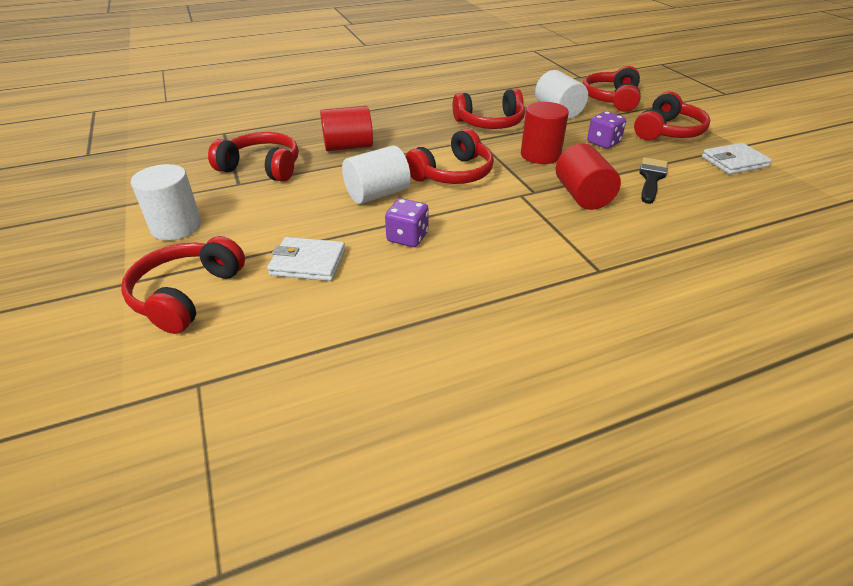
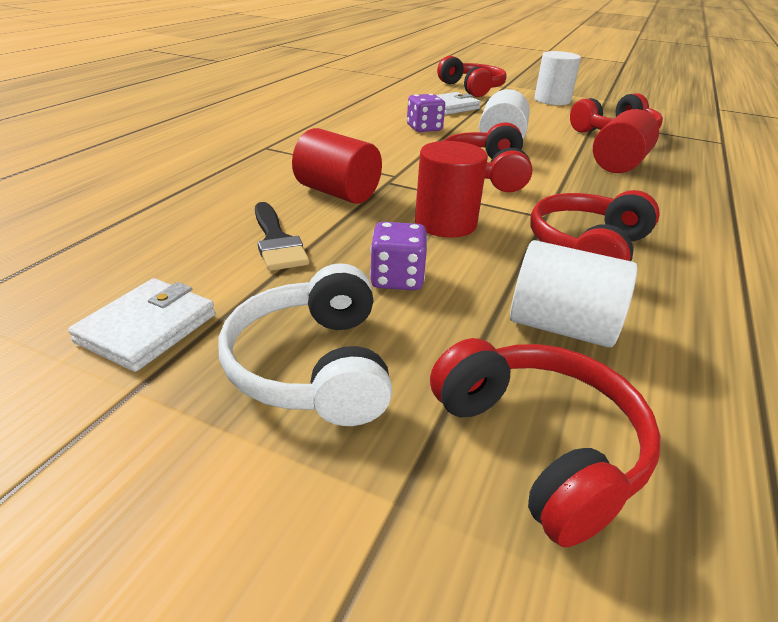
camera: 135 degrees right, 5 degrees down
red headphones [634,92,710,140] -> white headphones [218,263,392,426]

